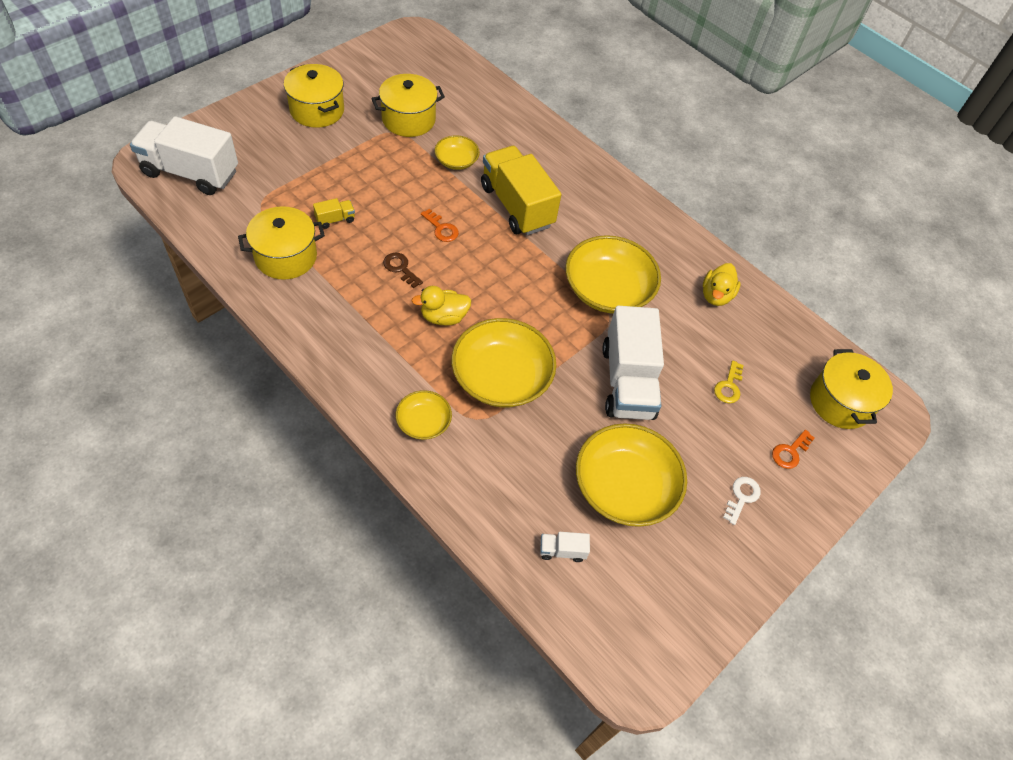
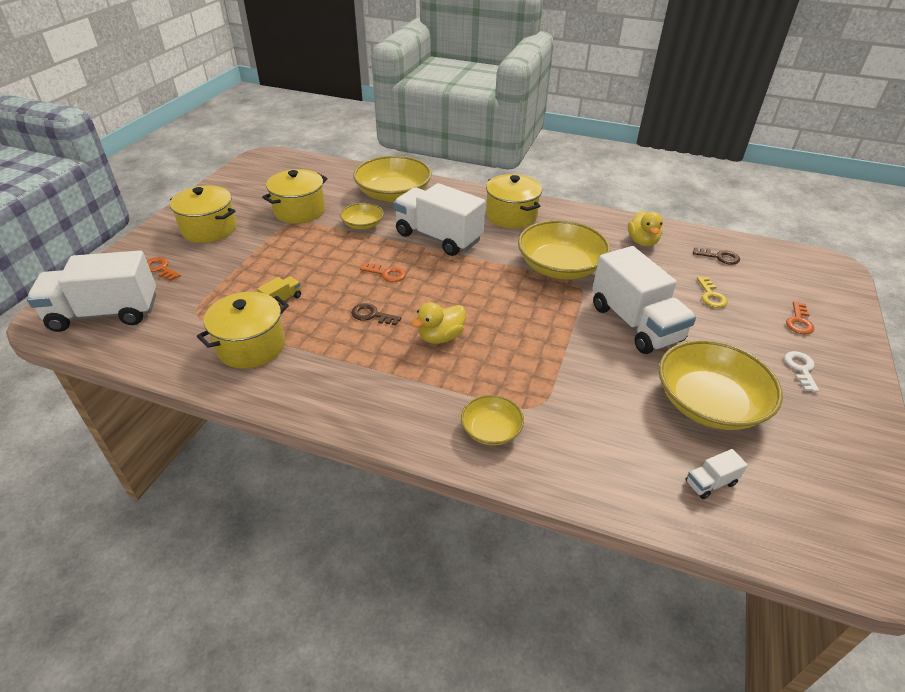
camera: 20 degrees left, 15 degrees down
yellow bowl [451,318,556,407] -> yellow bowl moved to [353,156,432,202]
yellow truck [481,146,561,235] -> white truck [393,183,485,256]
yellow pot [810,349,893,429] -> yellow pot moved to [486,174,542,229]
none -> orange key [147,257,181,281]
none -> brown key [693,247,740,265]

